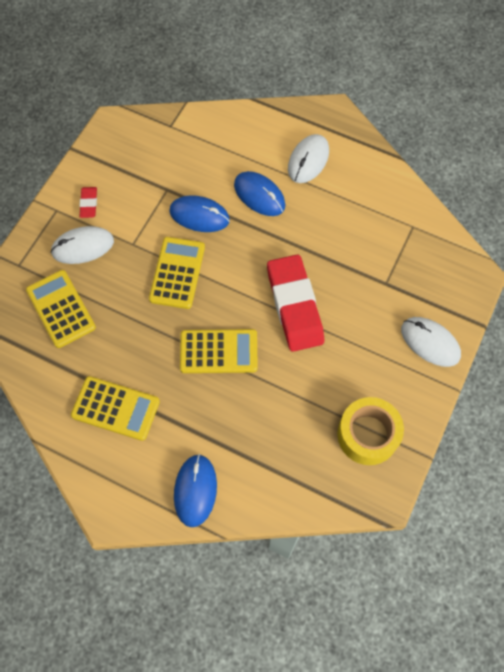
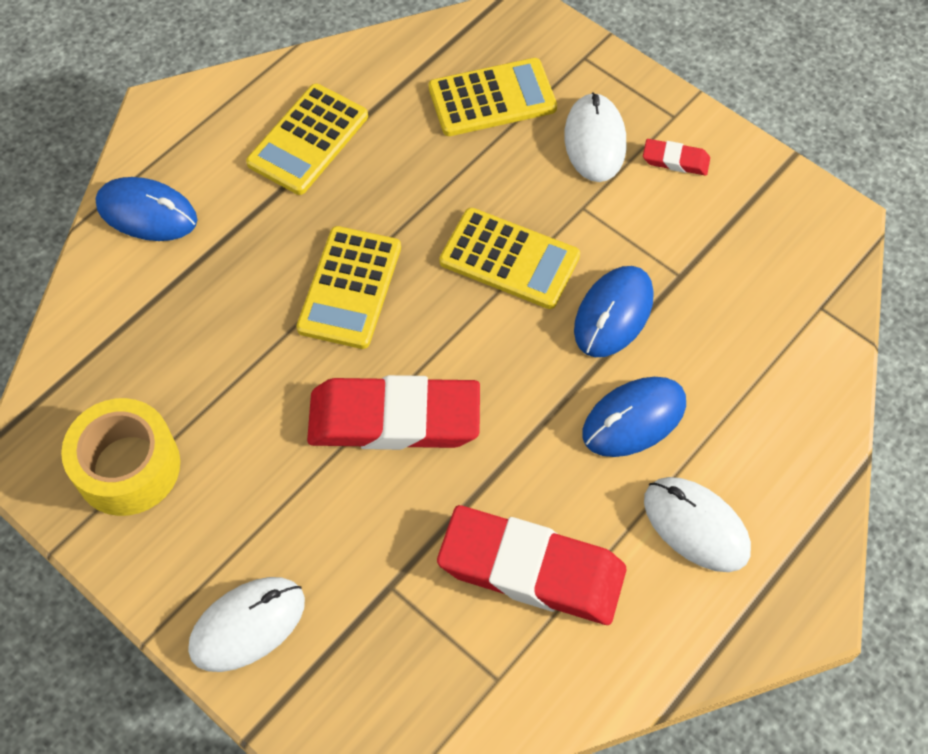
camera: 105 degrees right, 5 degrees down
none -> red eraser [437,505,626,625]

